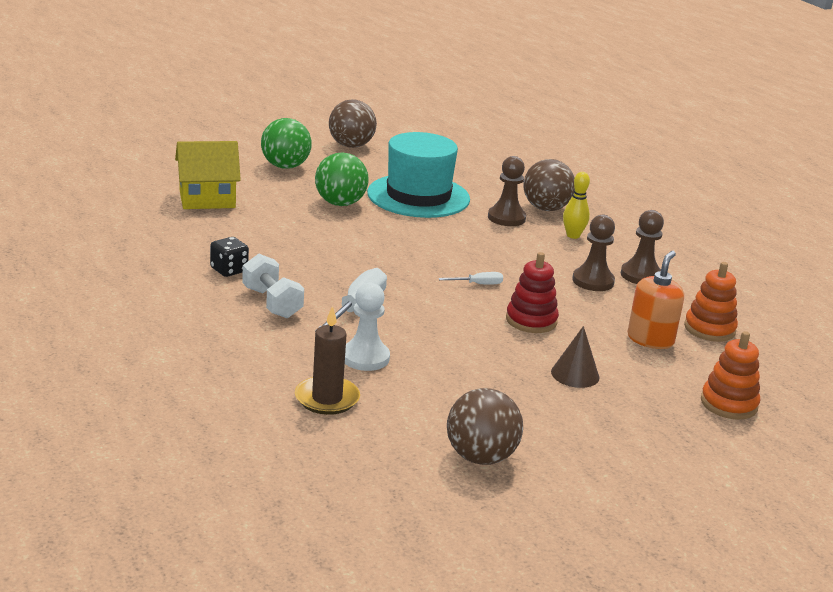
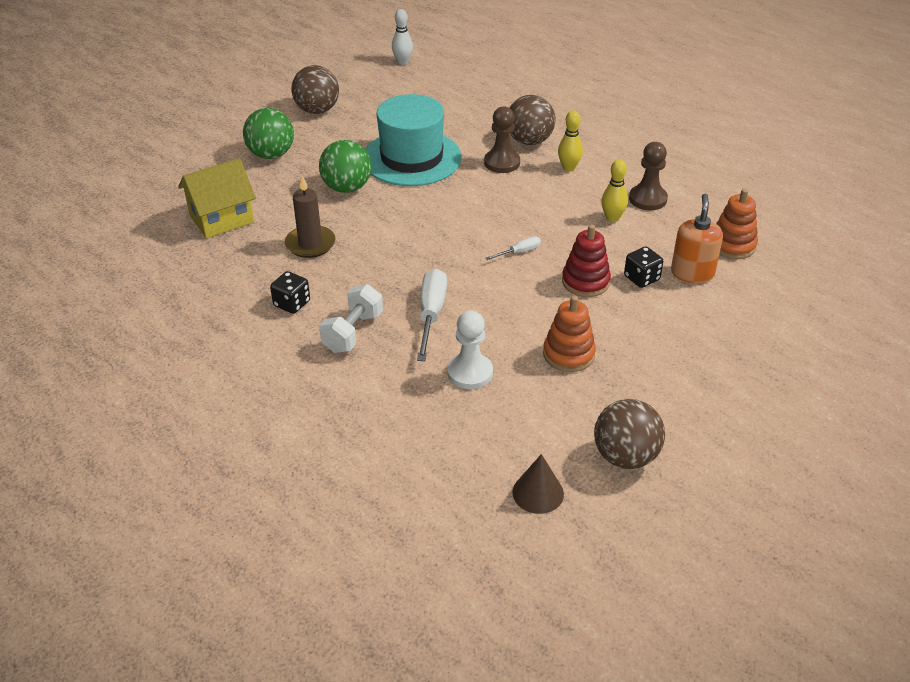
camera: 15 degrees left, 15 degrees up
white dumbbell [242,254,304,318] -> white dumbbell turned 75 degrees clockwise [319,284,383,353]
brown candle [295,306,360,415] -> brown candle moved to [285,175,336,258]
brown cone [551,326,600,388] -> brown cone moved to [512,454,564,514]
brown pawn [572,215,615,291] -> yellow bowling pin [601,159,628,222]
orange stacking toy [701,331,760,420] -> orange stacking toy moved to [543,296,596,372]
none -> white bowling pin [392,9,413,65]
none -> black dice [624,246,663,288]

